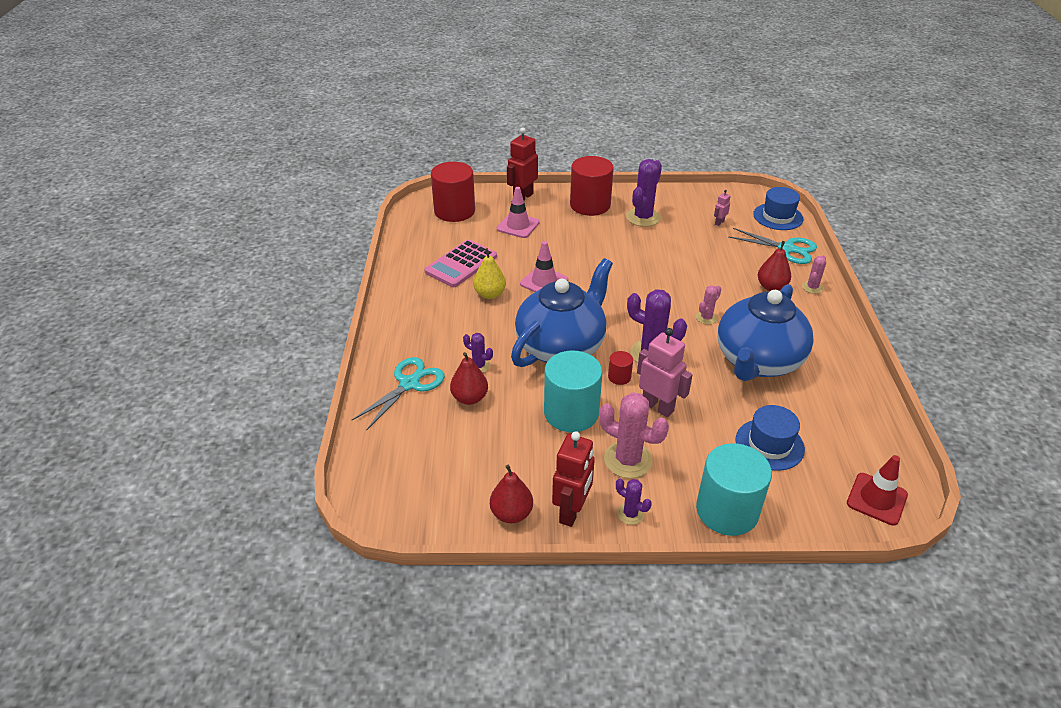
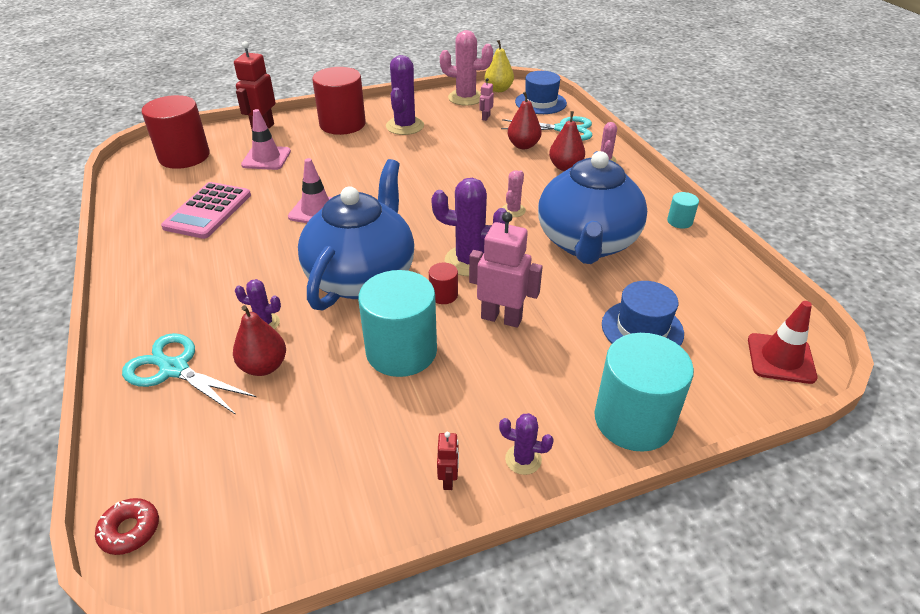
camera: 20 degrees left, 0 degrees up
turquoise scissors [352,357,445,430] -> turquoise scissors turned 75 degrees counterclockwise [122,333,256,415]
yellow pear [473,248,506,299] -> yellow pear moved to [485,40,514,92]
red pear [490,465,533,523] -> red pear moved to [508,92,542,149]
red robot [552,431,595,527] -> red robot [437,432,459,490], size x0.48
pink cactus [599,392,669,478] -> pink cactus moved to [440,30,493,106]
none -> red donut [95,498,159,555]
none -> turquoise cylinder [667,192,699,229]

